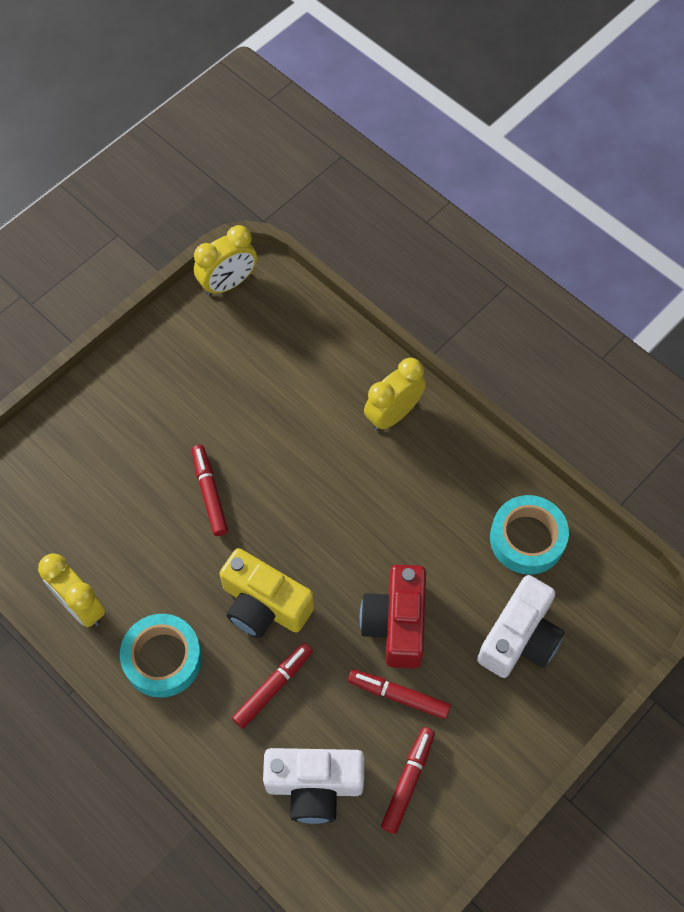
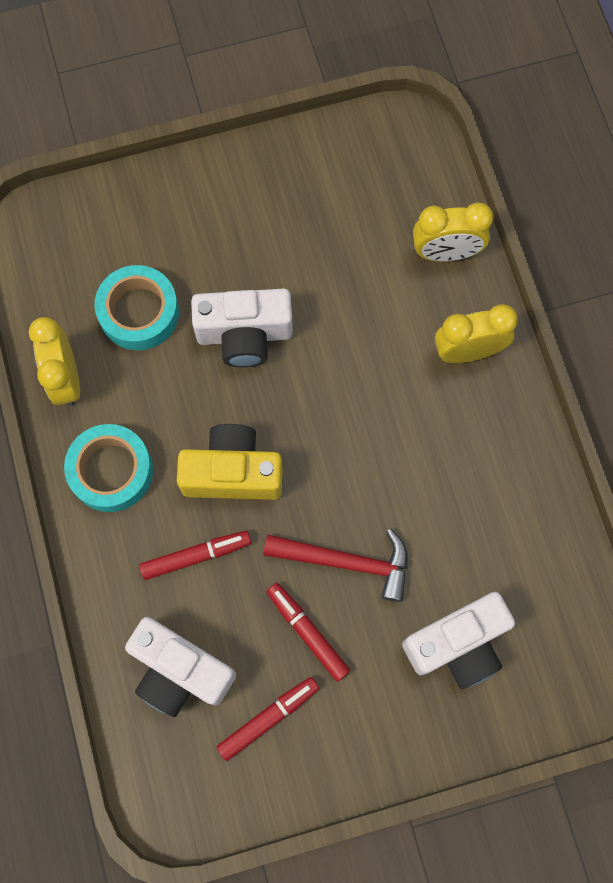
camera: 30 degrees right, 10 degrees up
red marker [192,445,228,536] -> white camera [191,288,293,367]
yellow clock [194,225,257,296] -> yellow clock moved to [413,202,493,261]
yellow camera [219,548,314,638] -> yellow camera turned 120 degrees clockwise [177,424,283,500]
red camera [360,565,426,669] -> red hammer [263,529,408,602]
turquoise tape [490,495,569,575] -> turquoise tape moved to [95,265,179,350]

